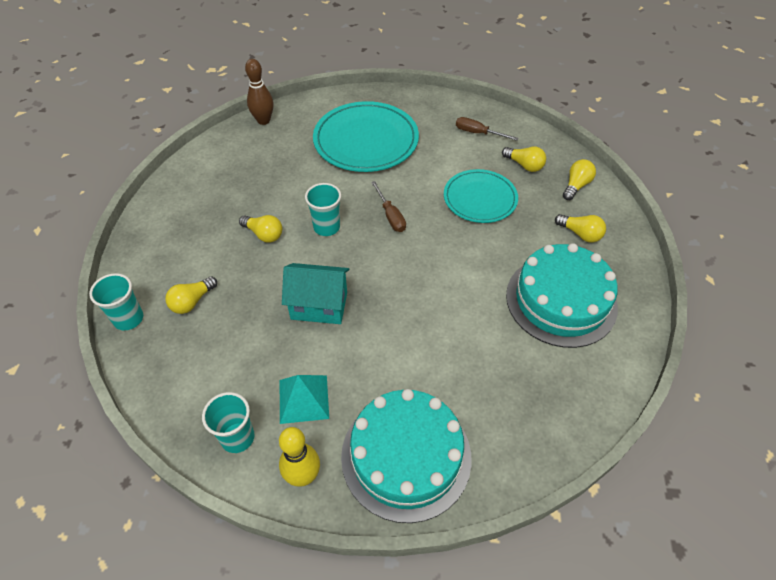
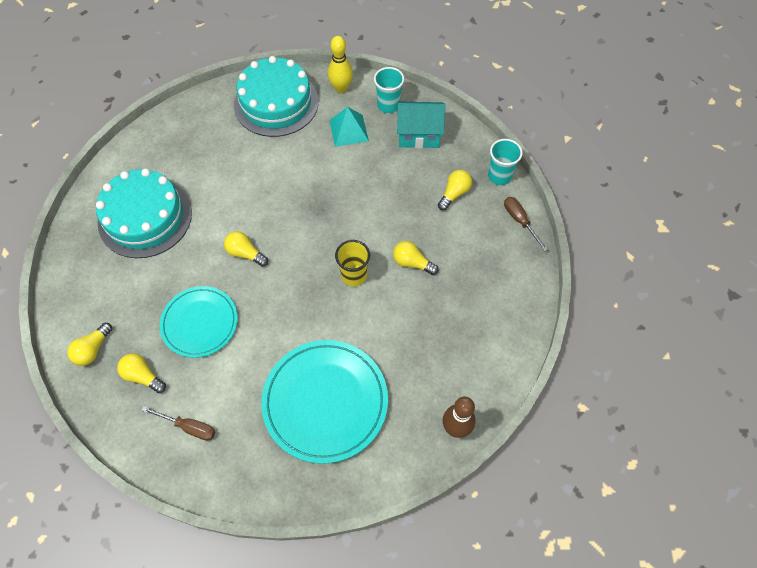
camera: 175 degrees right, 10 degrees up
turquoise house [282,263,349,324] -> turquoise house moved to [397,101,445,148]
turquoise cup [305,183,341,236] -> yellow cup [335,240,370,286]
brown screwdriver [371,181,406,232] -> brown screwdriver moved to [504,197,548,252]
yellow light bulb [555,214,606,242] -> yellow light bulb moved to [224,231,268,267]

